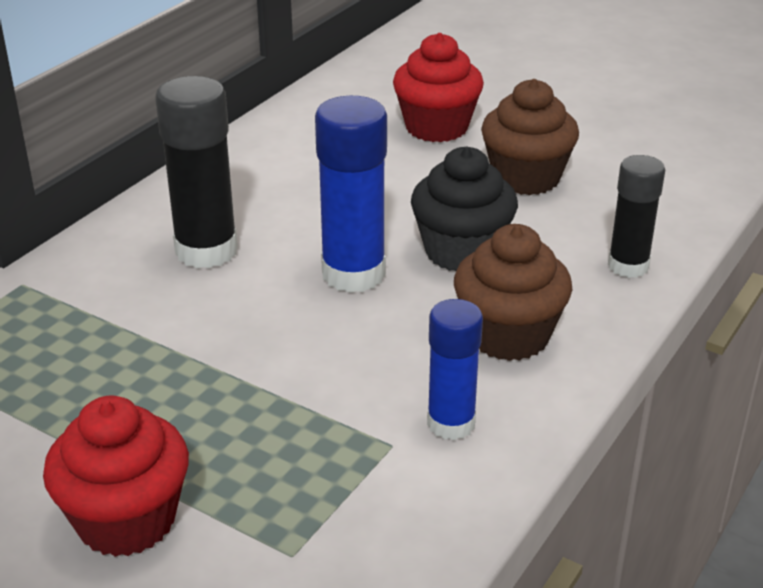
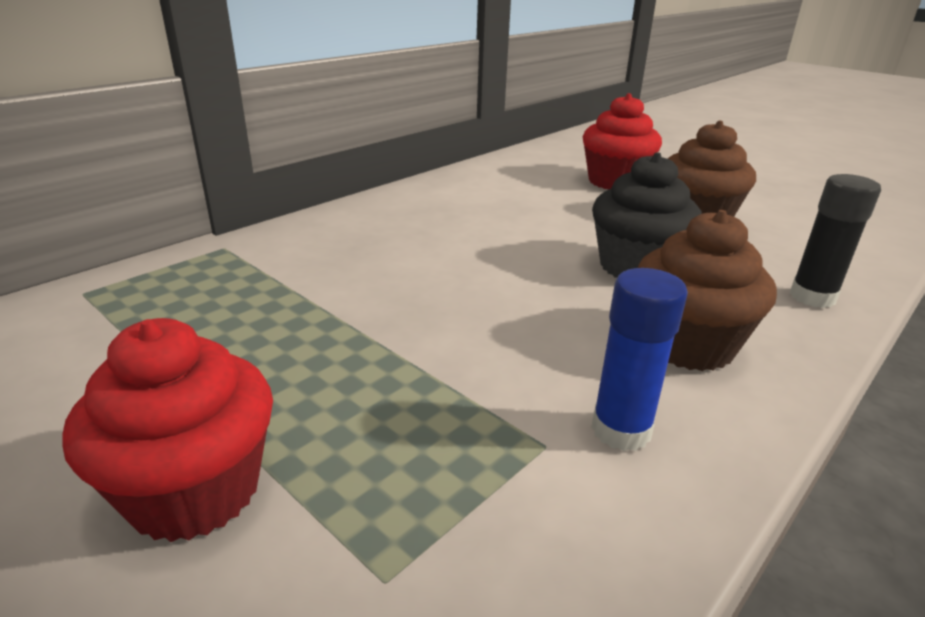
camera: 10 degrees right, 5 degrees down
black glue stick [155,76,238,268] -> none
blue glue stick [315,96,387,293] -> none

